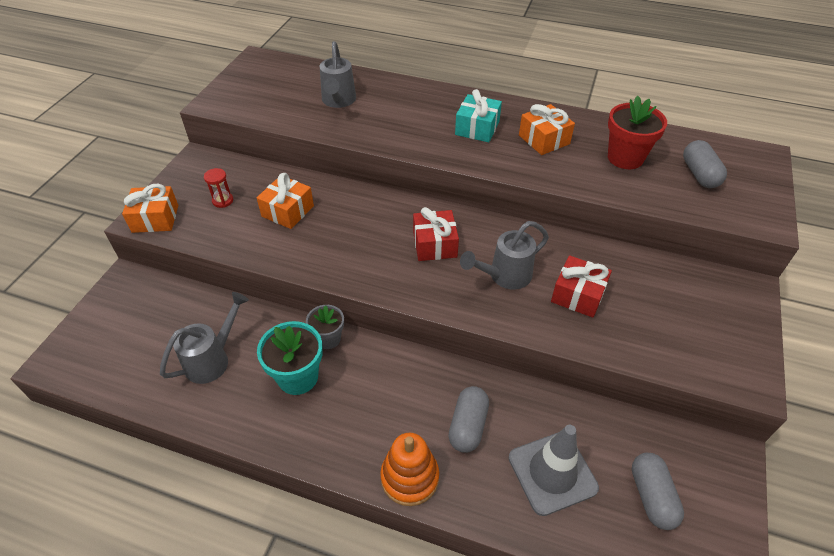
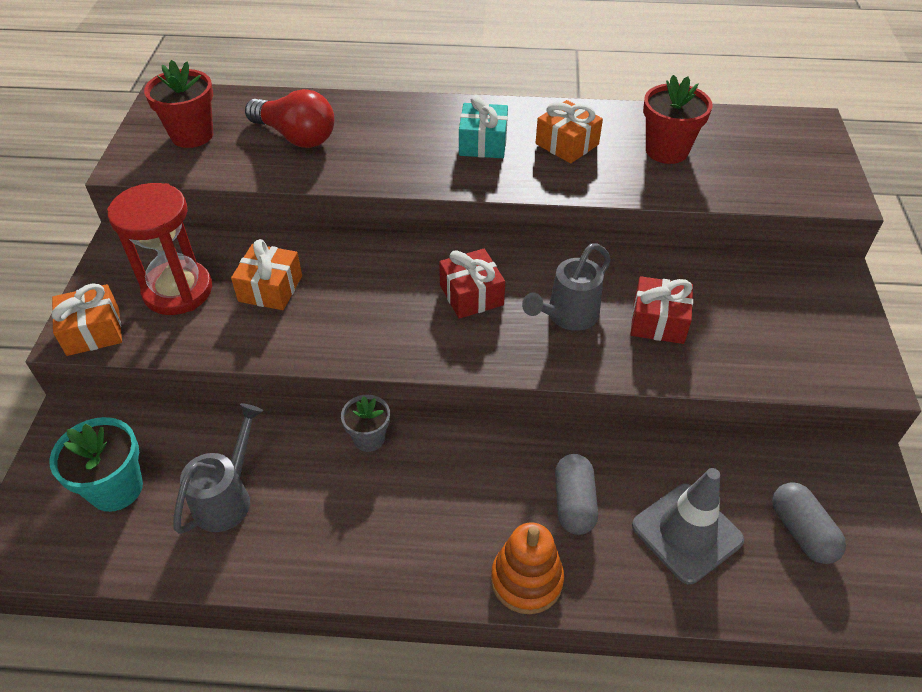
camera: 15 degrees left, 0 degrees up
red hourglass [204,168,233,208] -> red hourglass [107,183,212,315], size x2.45
turquoise flower pot [257,321,323,395] -> turquoise flower pot moved to [49,417,143,512]
grey watering can [320,41,356,108] -> red light bulb [245,89,334,148]
grey capsule [683,140,727,188] -> none
none -> red flower pot [144,60,213,148]

